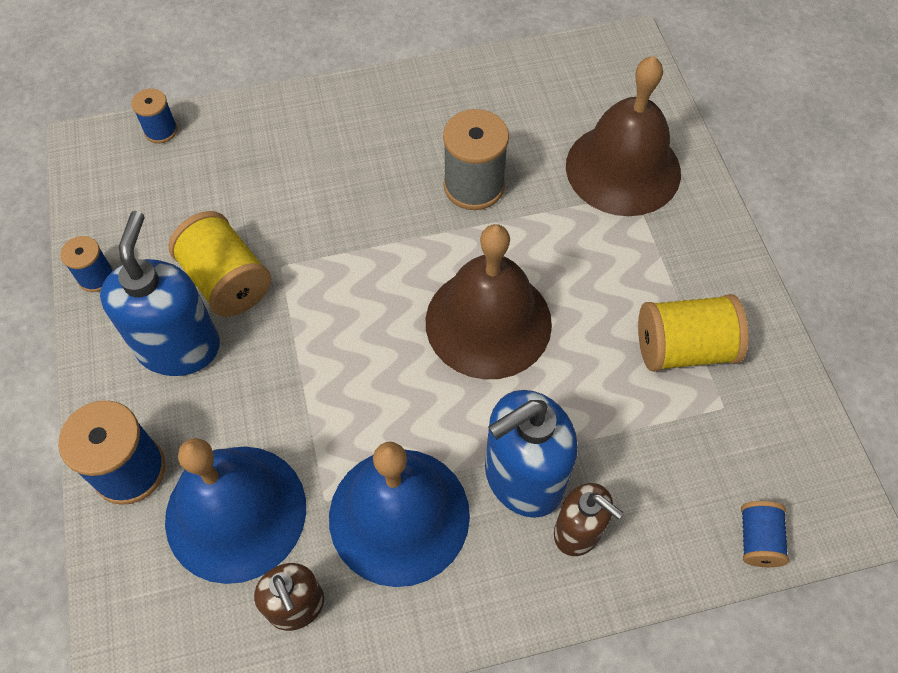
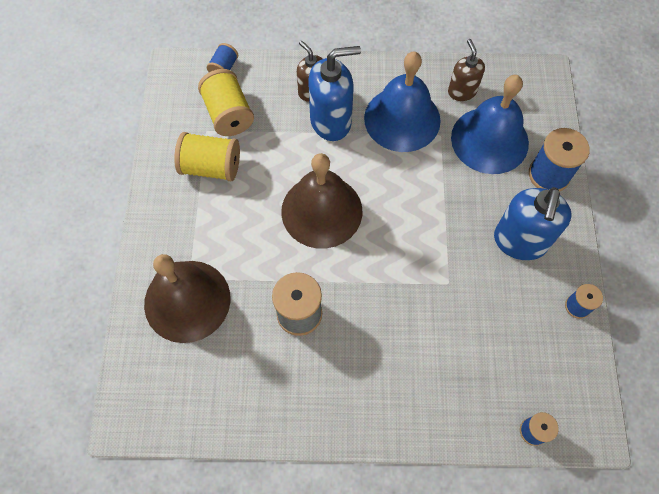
camera: 165 degrees left, 5 degrees up
yellow spool [169,211,271,317] -> yellow spool moved to [198,69,254,136]

